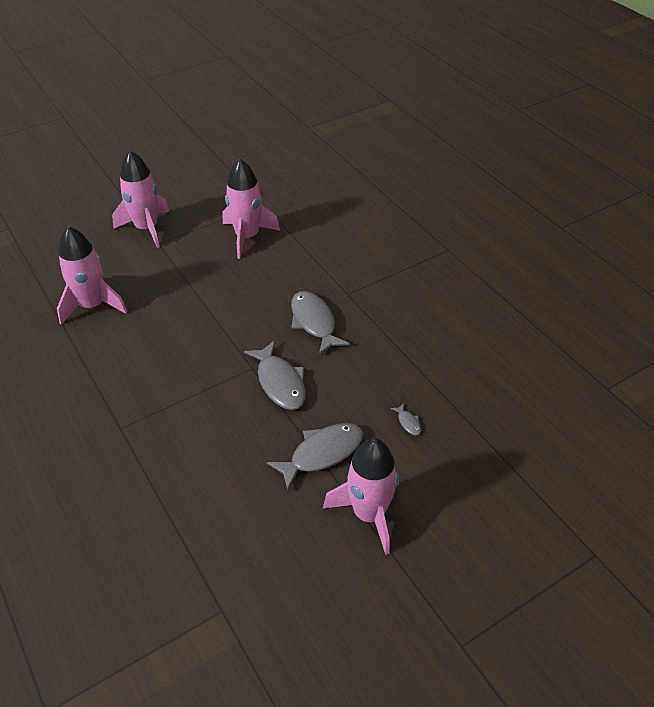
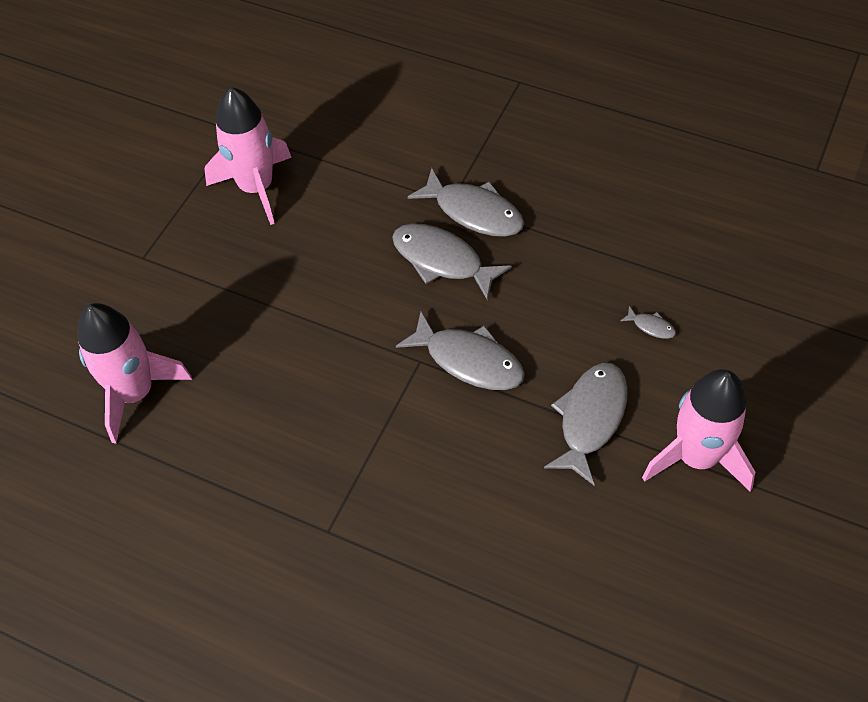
camera: 30 degrees left, 10 degrees up
pink rocket [112,151,169,248] -> none
none -> grey fish [407,168,524,237]

